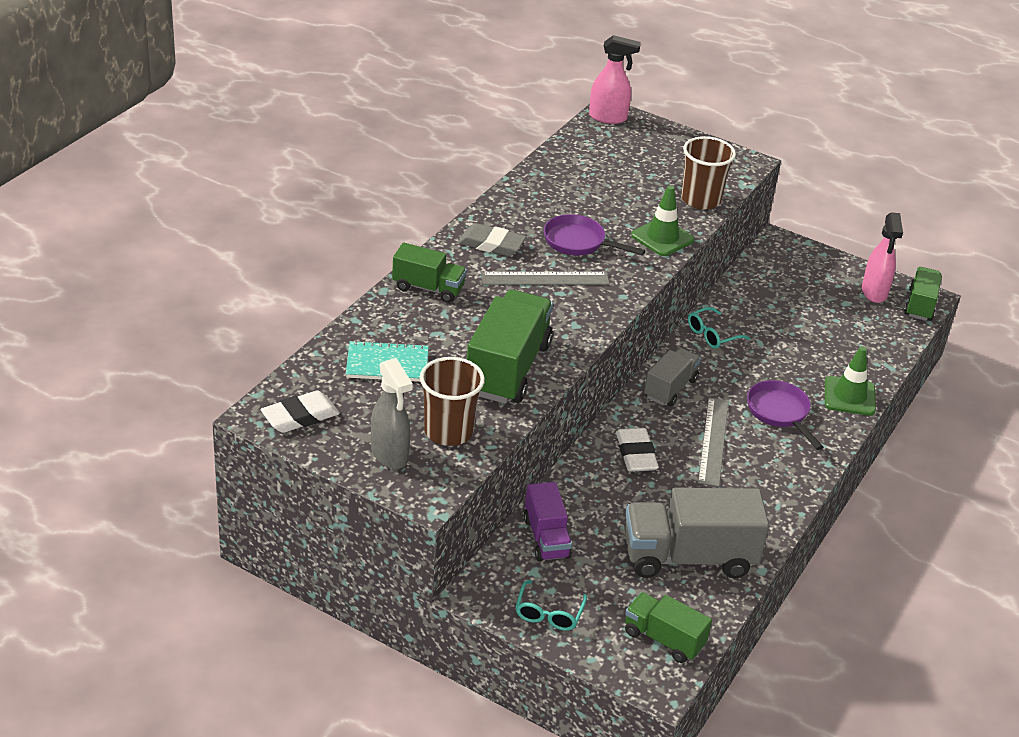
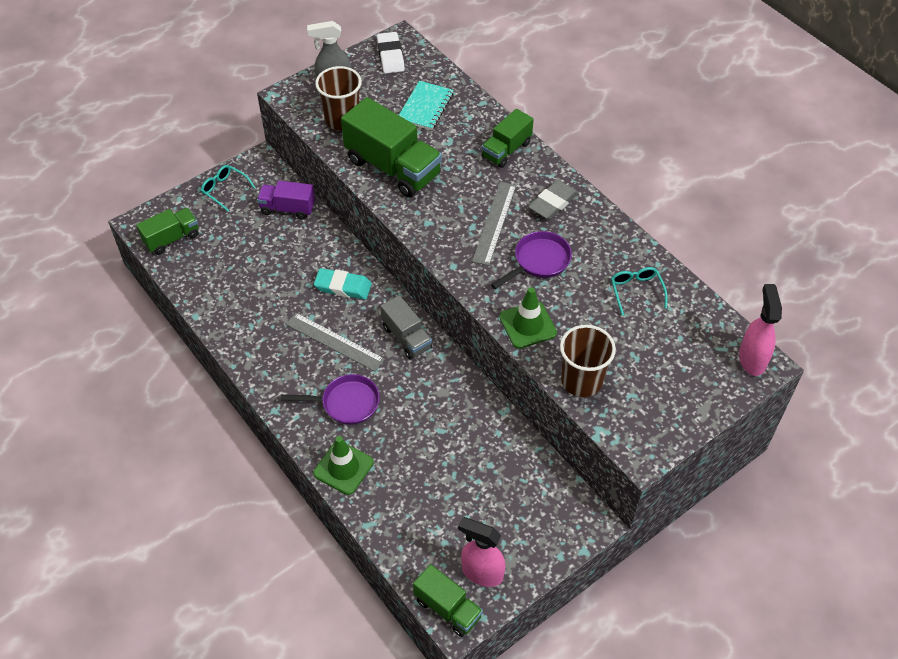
camera: 115 degrees right, 15 degrees up
pink spray bottle [589,35,641,124] -> pink spray bottle turned 150 degrees clockwise [739,284,782,376]
white eraser [616,428,659,472] -> turquoise eraser [314,268,372,300]
grey truck [625,487,769,578] -> none
turquoise glasses [688,307,750,349] -> turquoise glasses moved to [611,267,668,316]

